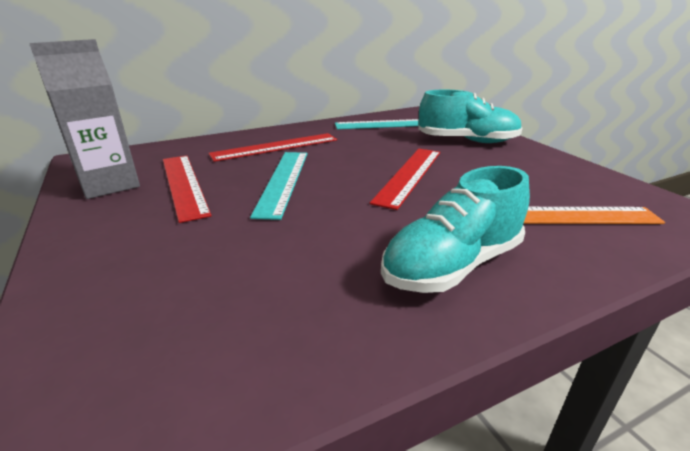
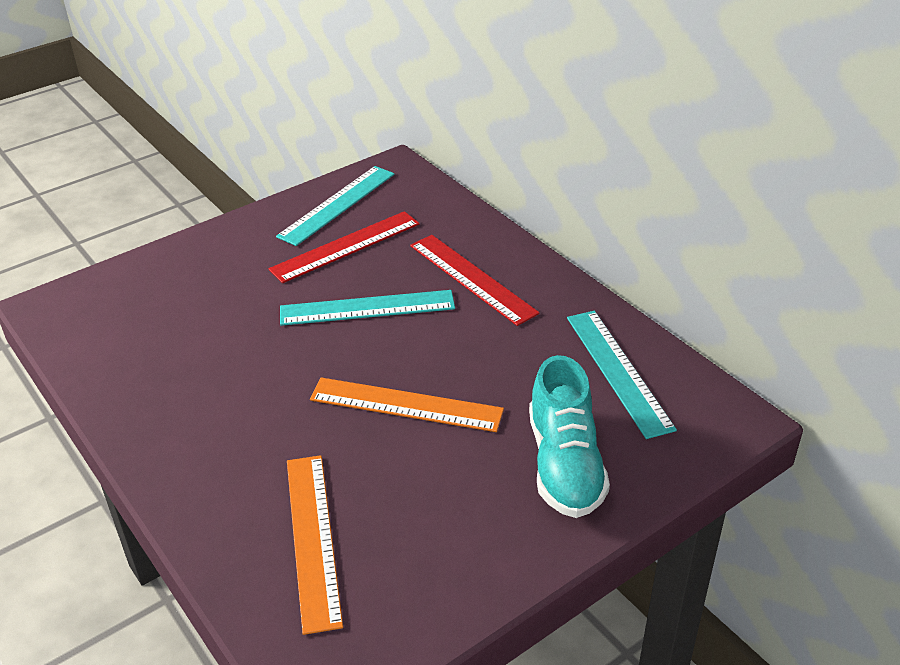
camera: 80 degrees right, 10 degrees up
grey carton [29,39,140,199] -> turquoise ruler [276,166,395,246]
red ruler [370,149,440,210] -> orange ruler [310,378,504,432]
turquoise shoe [381,166,530,293] -> none

